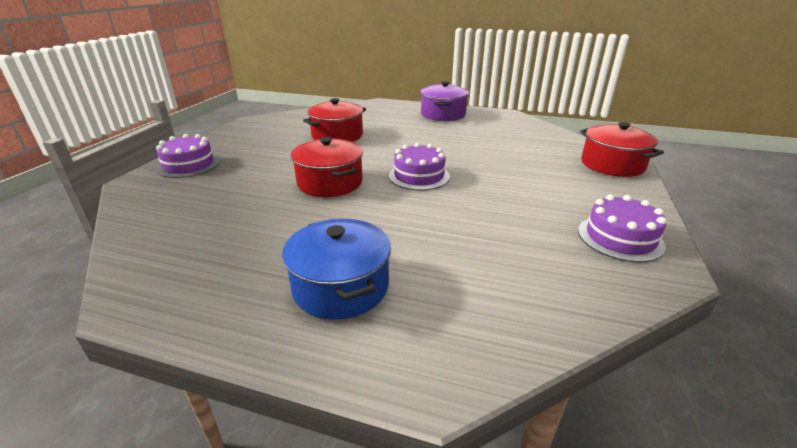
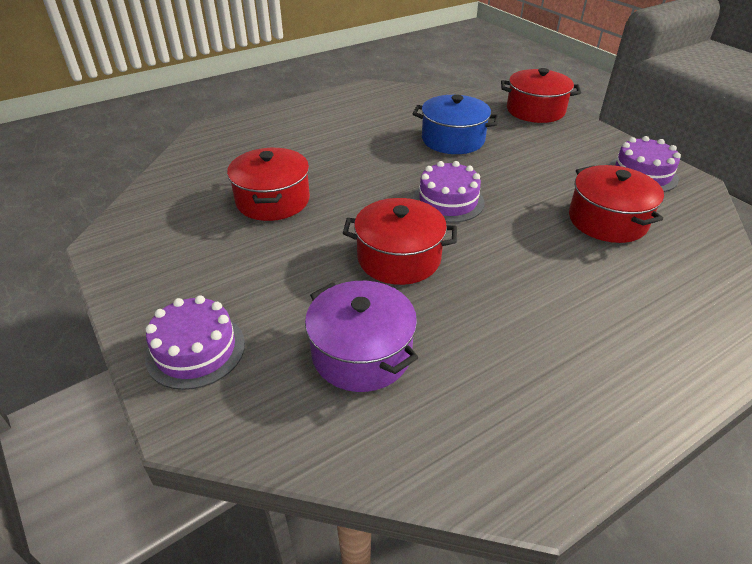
camera: 50 degrees left, 10 degrees up
blue pot [282,219,391,320] -> blue pot moved to [413,95,499,154]
purple pot [420,81,469,121] -> purple pot moved to [305,281,418,392]
none -> red pot [569,165,664,243]

